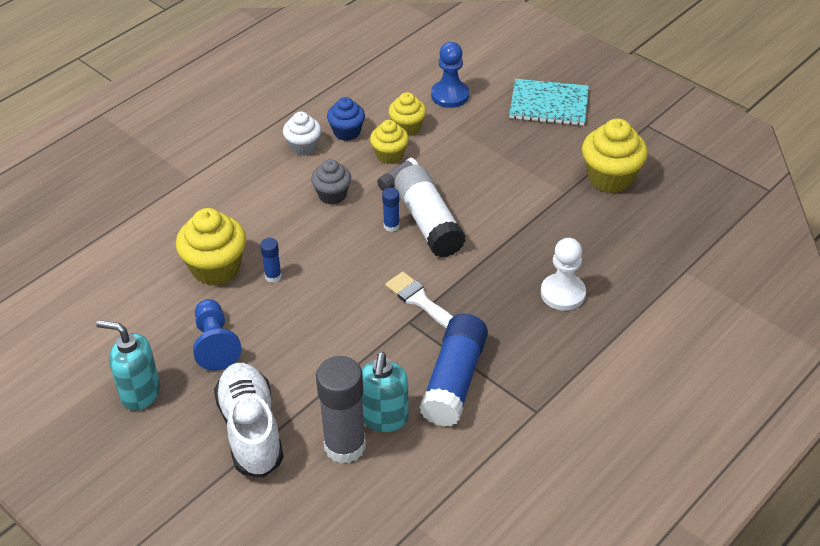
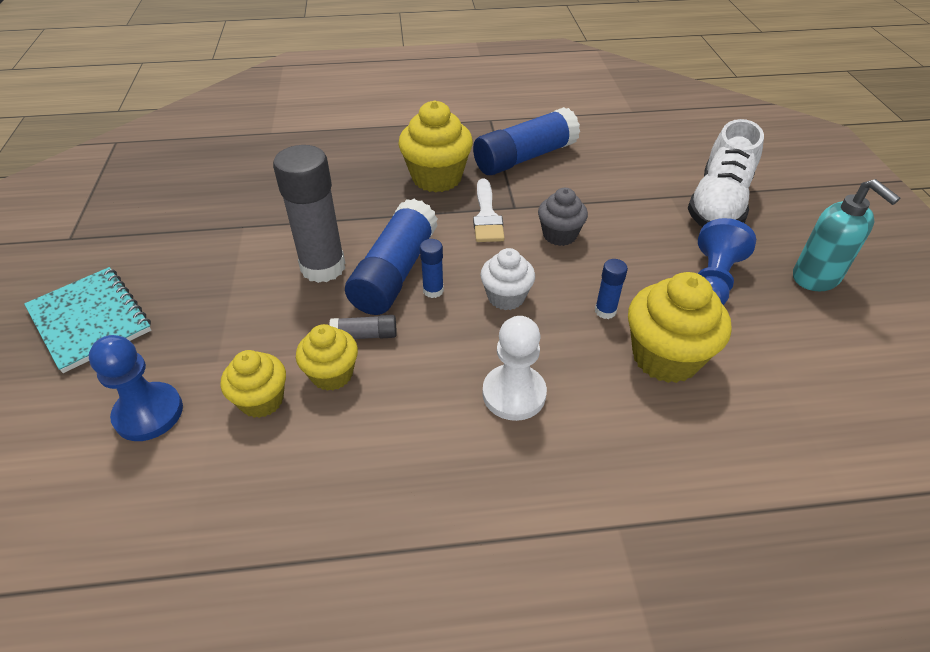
camera: 140 degrees left, 0 degrees up
white cupcake [283,112,321,156] -> white cupcake moved to [480,248,535,310]
grey cupcake [311,159,351,205] -> grey cupcake moved to [538,188,588,246]
grey glue stick [316,356,366,464] -> grey glue stick moved to [273,145,345,283]
blue cupcake [327,97,365,141] -> none
turquoise soap dispenser [361,352,409,432] -> none
white glue stick [394,165,466,258] -> blue glue stick [345,199,438,315]
white pawn [541,238,586,311] -> white pawn moved to [482,316,547,421]
yellow cupcake [582,119,648,193] -> yellow cupcake moved to [398,100,473,192]

